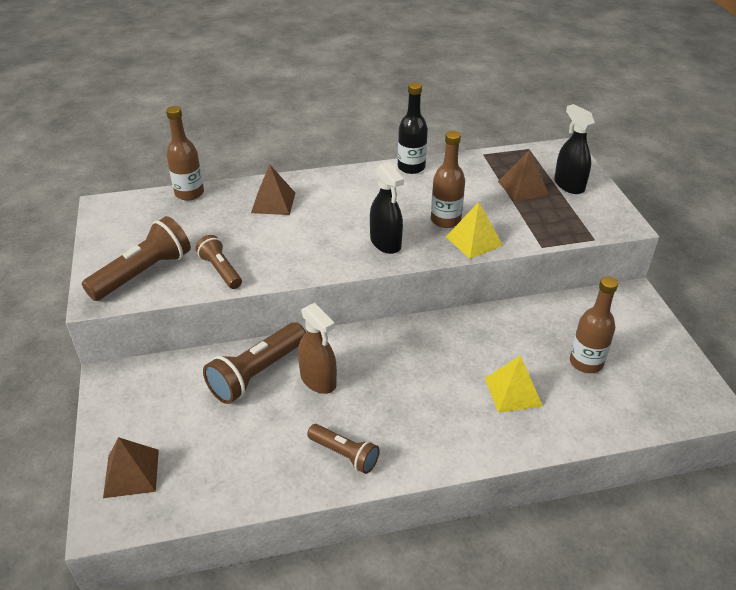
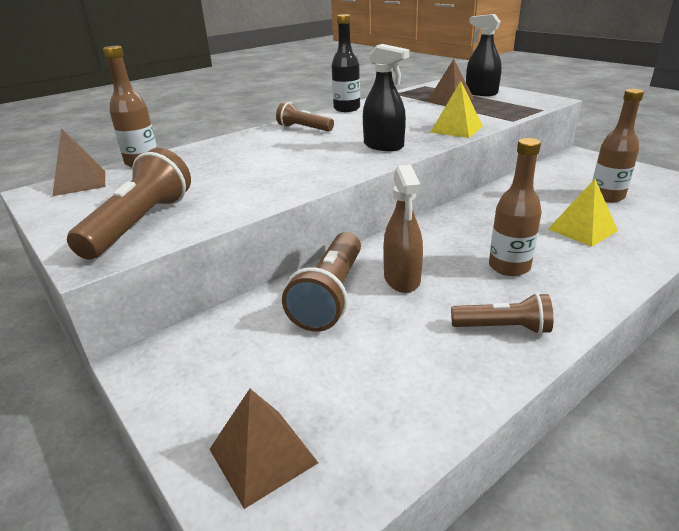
camera: 25 degrees left, 10 degrees down
brown flashlight [196,235,242,289] -> brown flashlight moved to [276,102,334,132]
brown pyramid [251,164,295,215] -> brown pyramid moved to [52,128,105,196]
brown spray bottle [298,303,337,394] -> brown spray bottle turned 60 degrees clockwise [383,165,423,293]
brown bottle [431,131,465,228] -> brown bottle moved to [489,138,542,276]

